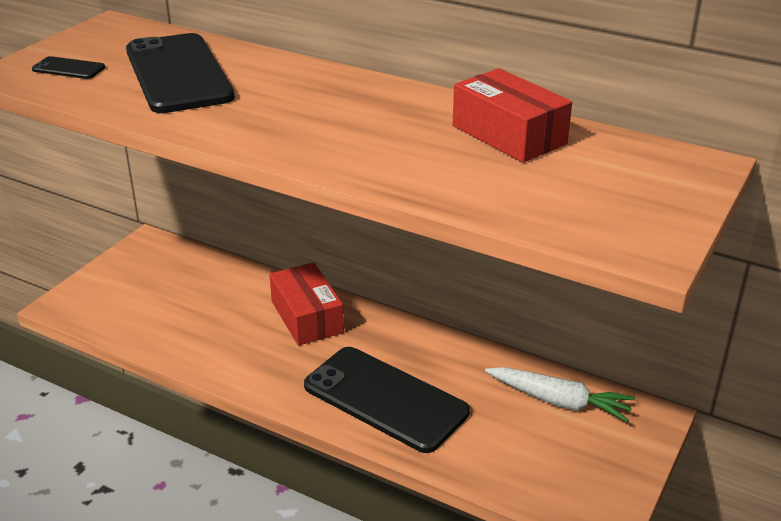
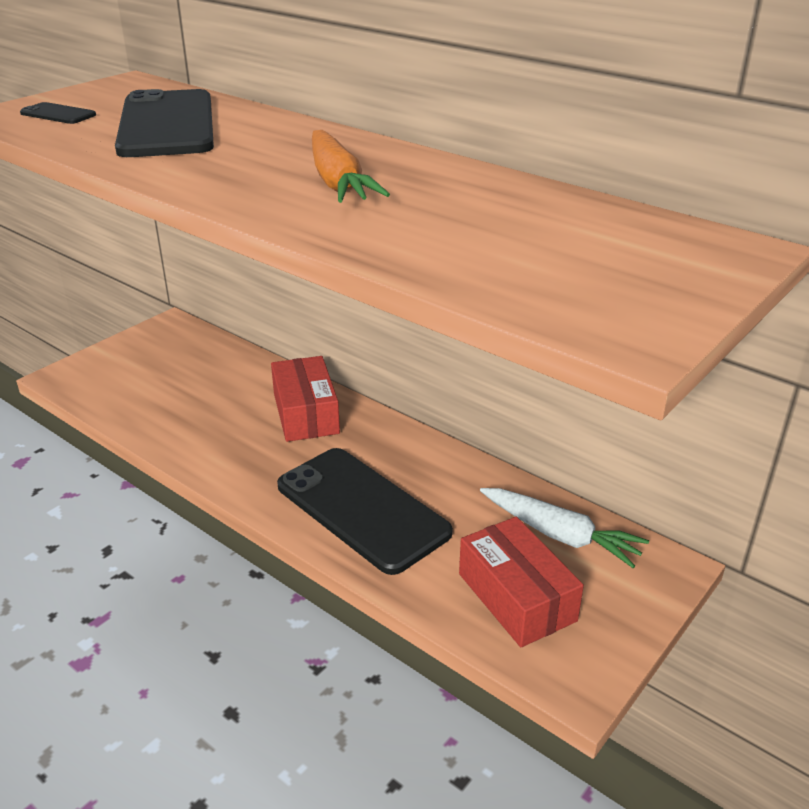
camera: 10 degrees right, 0 degrees up
red box [453,68,572,163] -> red box moved to [459,517,584,647]
none -> orange carrot [312,130,390,203]

